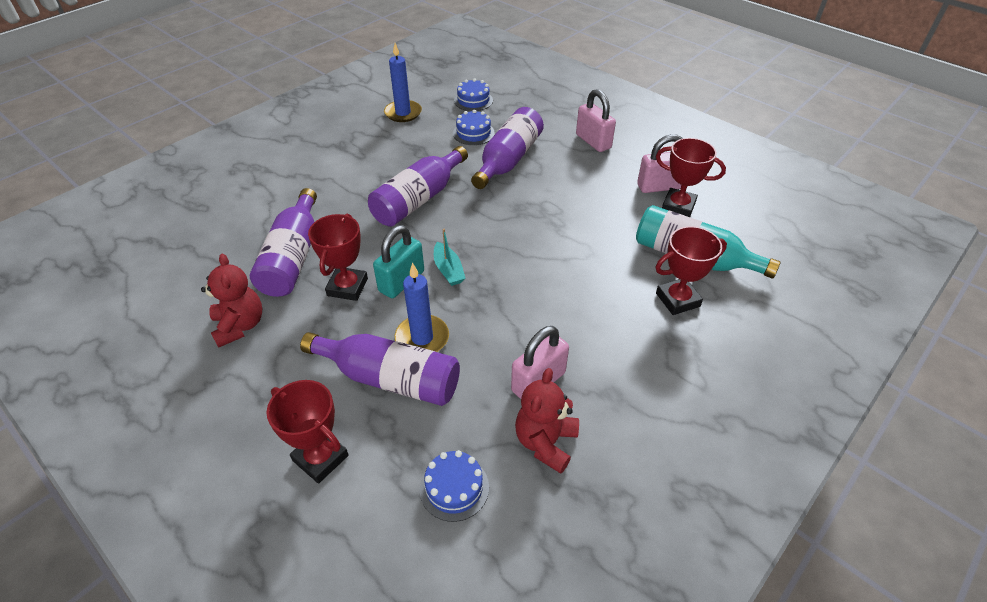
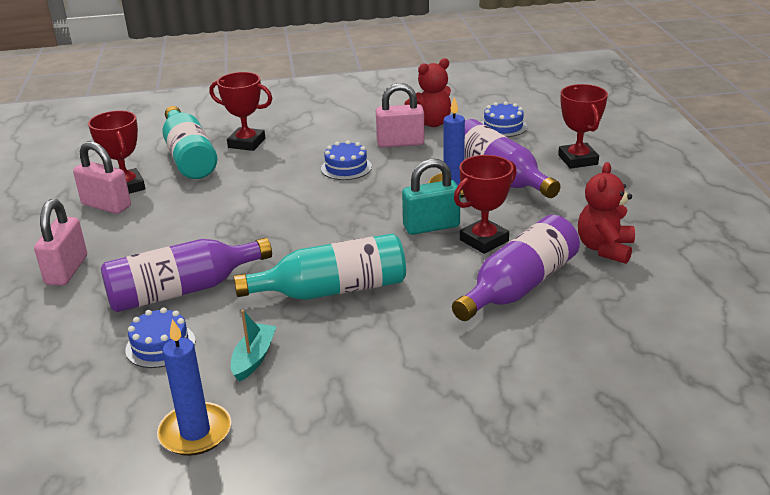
camera: 140 degrees left, 15 degrees down
purple bottle [368,146,468,227] -> turquoise bottle [234,233,406,300]
turquoise boat [434,229,466,286] -> turquoise boat moved to [231,310,277,382]
blue cake [454,78,493,111] -> blue cake moved to [321,141,372,180]

